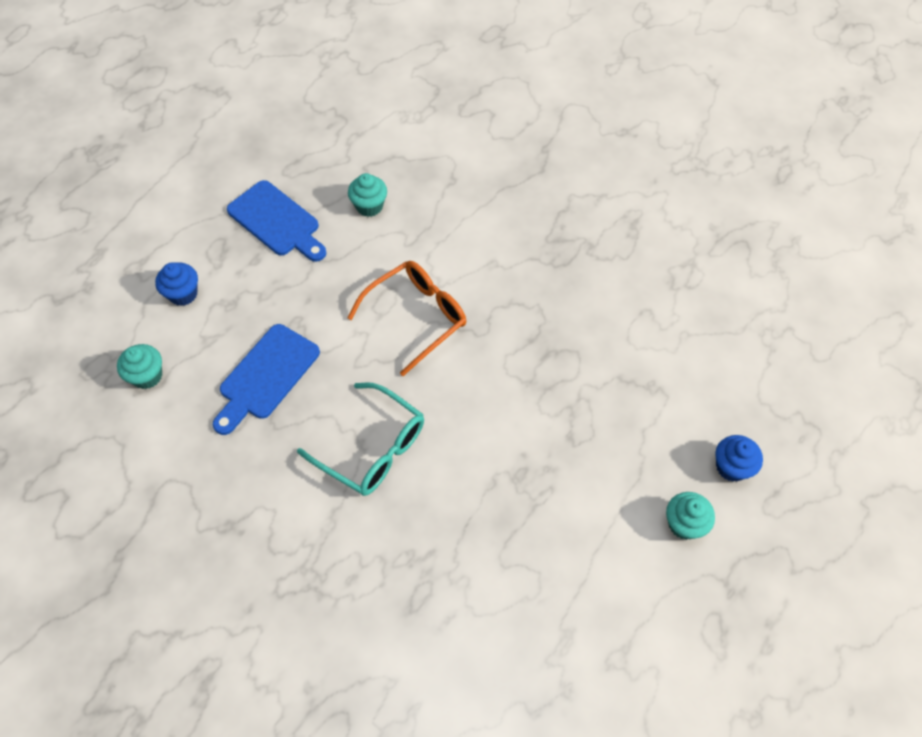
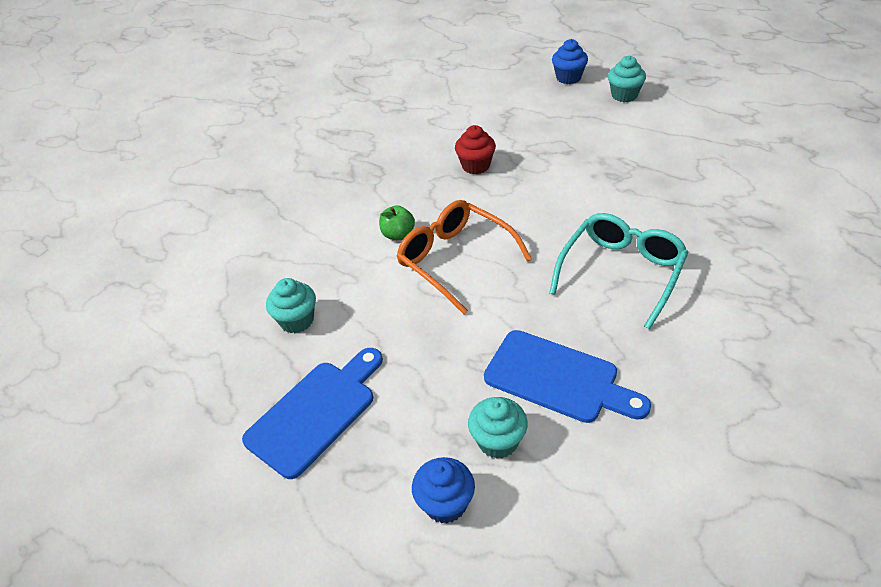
camera: 90 degrees left, 15 degrees down
turquoise cupcake [117,344,162,389] -> turquoise cupcake moved to [468,397,528,459]
none -> green apple [379,205,415,240]
none -> red cupcake [455,125,496,174]

